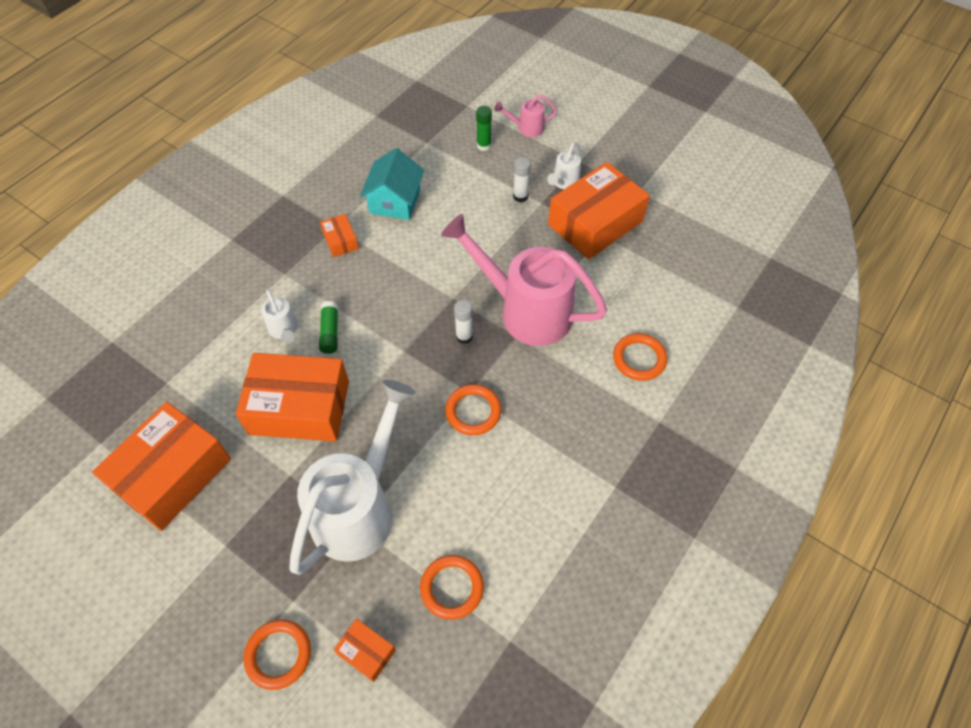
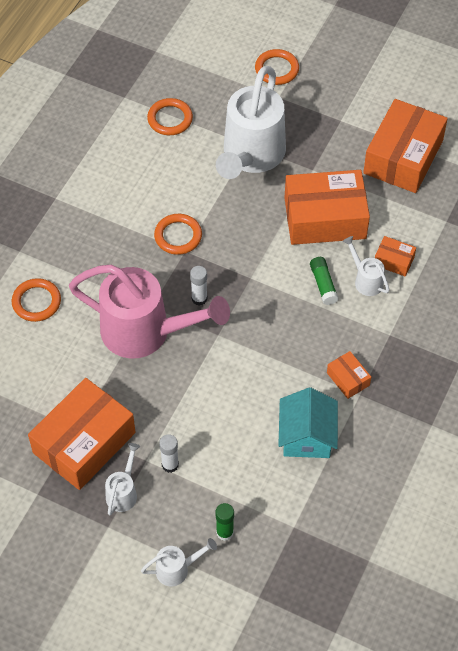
camera: 170 degrees right, 0 degrees up
orange box [334,619,396,682] -> orange box moved to [375,236,416,277]
pink watering can [494,95,557,137] -> white watering can [141,538,217,586]

